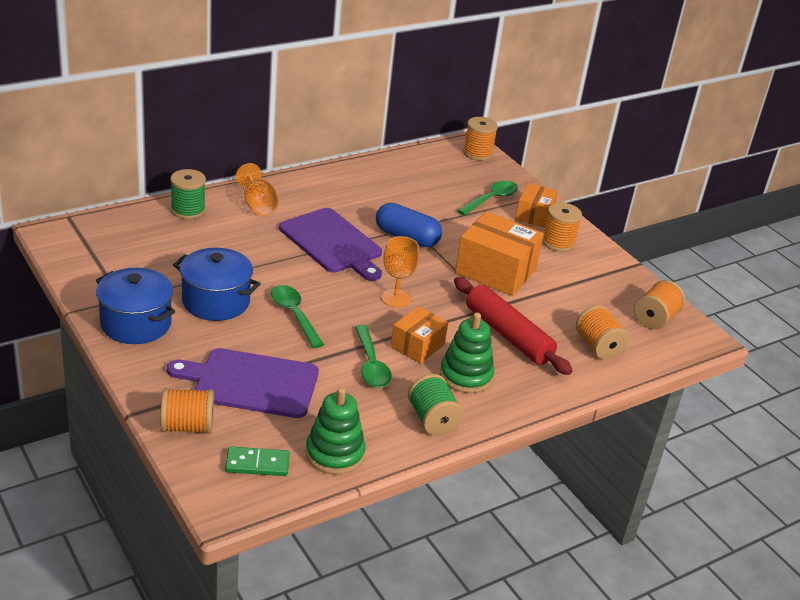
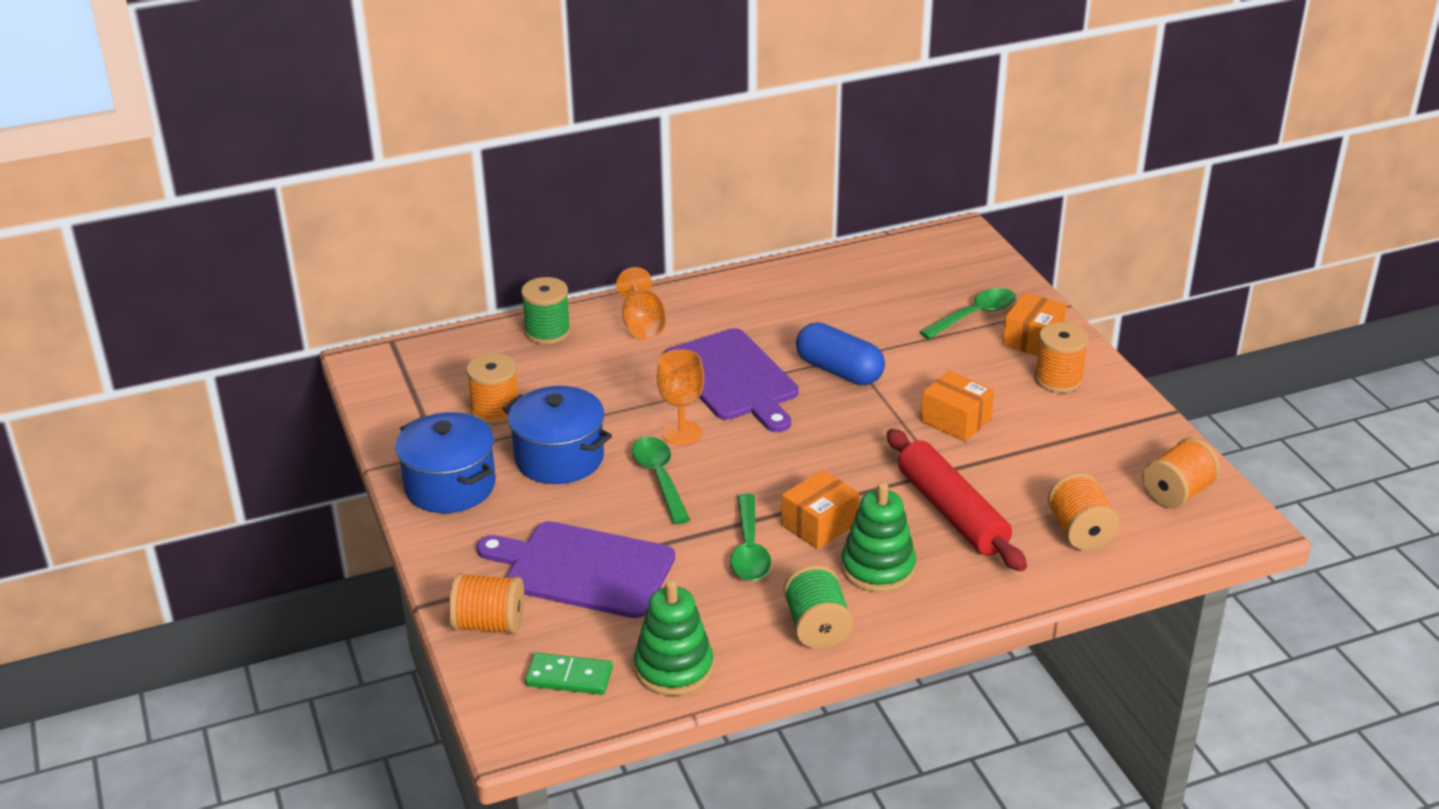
camera: 15 degrees right, 0 degrees up
orange goblet [381,236,419,308] -> orange goblet moved to [657,349,704,446]
orange box [455,211,544,296] -> orange box [921,370,994,441], size x0.59
orange spool [463,117,498,161] -> orange spool moved to [466,353,518,425]

